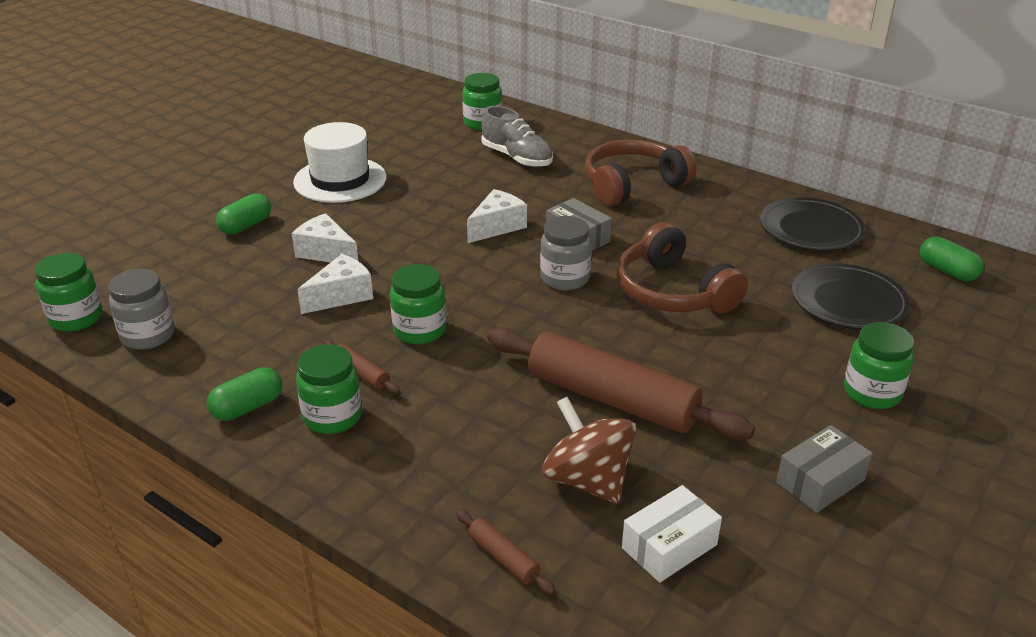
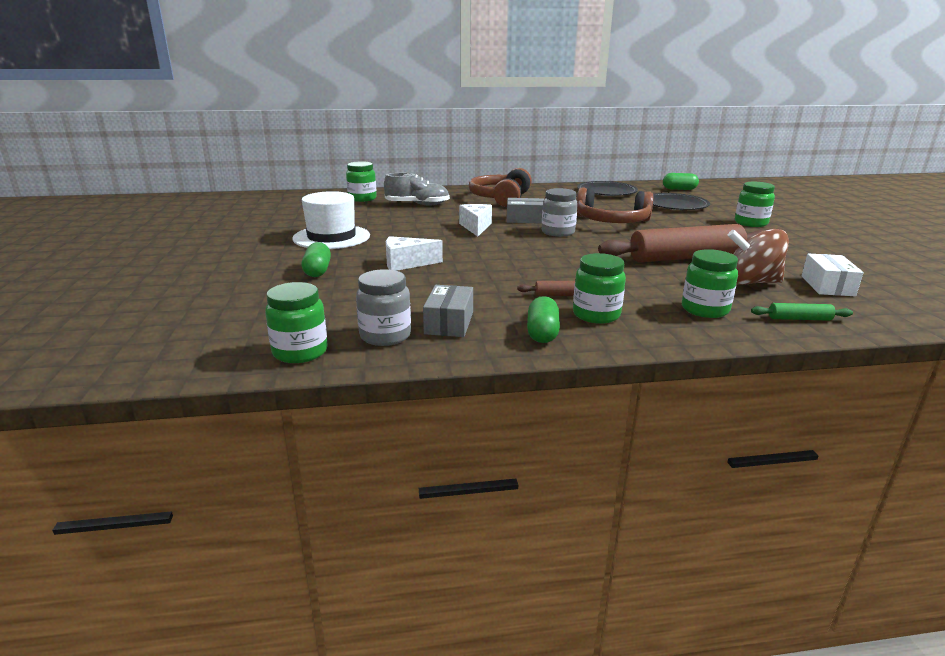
camera: 45 degrees left, 10 degrees down
white cheese [297,254,373,314] -> none
green jar [390,264,446,344] -> green jar moved to [682,249,738,318]
brown rolling pin [456,509,555,595] -> green rolling pin [751,303,853,321]
grey box [776,425,873,513] -> grey box moved to [423,285,473,337]

